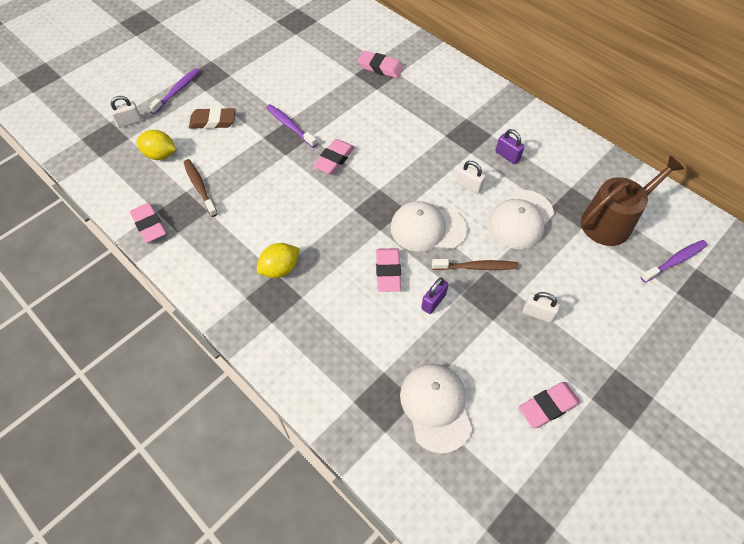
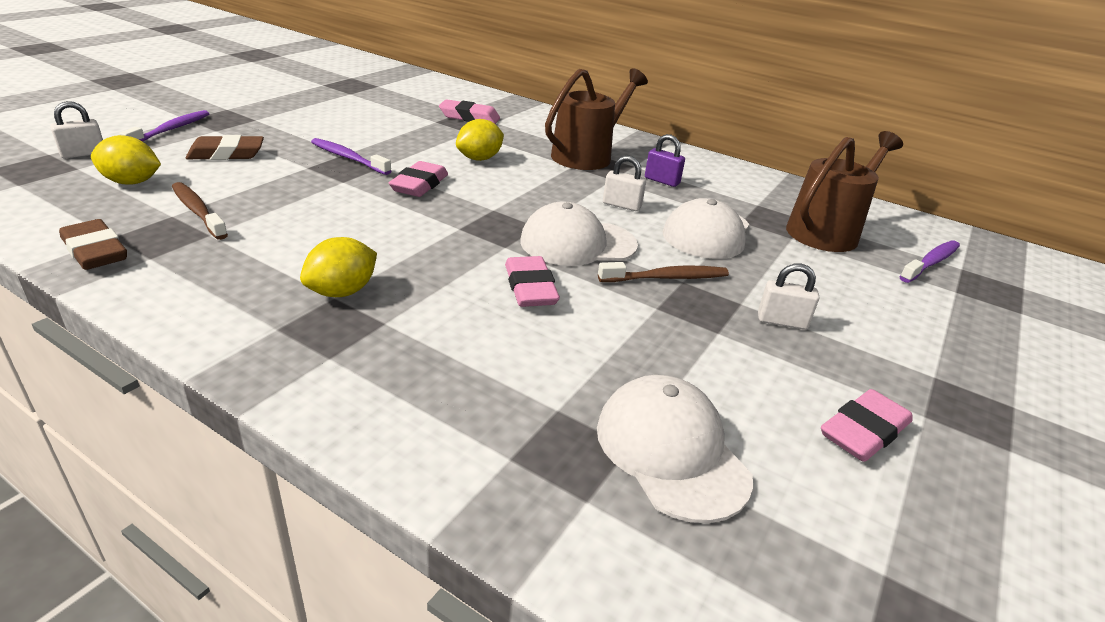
camera: 15 degrees left, 25 degrees down
pink eraser [130,203,166,243] -> brown eraser [59,219,127,270]
purple padlock [421,278,449,314] -> none
none -> yellow lemon [456,119,504,161]
none -> brown watering can [545,68,648,170]

